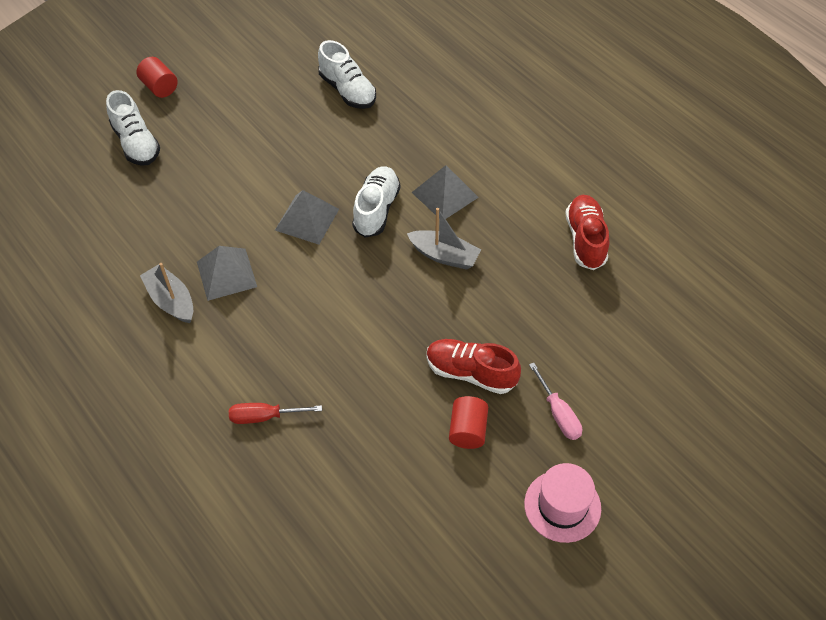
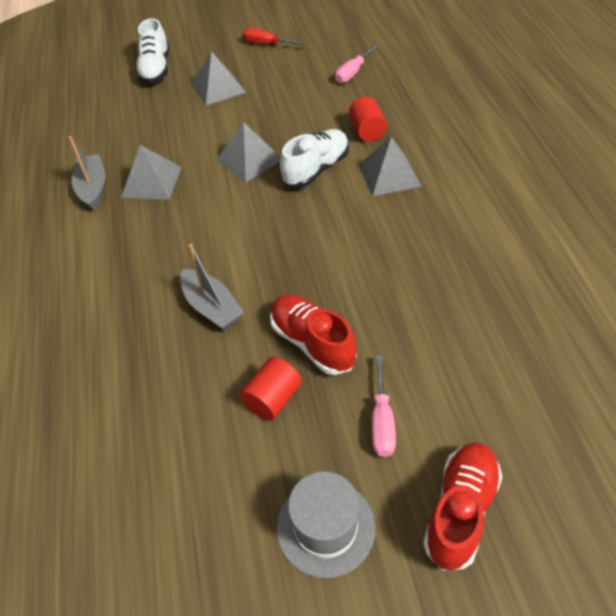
camera: 30 degrees right, 5 degrees down
red cylinder [136,57,178,98] -> red cylinder moved to [349,97,387,142]
red screwdriver [229,403,322,424] -> red screwdriver moved to [243,28,306,45]
white shoe [318,40,376,109] -> pink screwdriver [335,44,379,83]
grey boat [407,208,481,270] -> grey boat moved to [180,244,244,330]
pink hat [524,463,601,543] -> grey hat [277,471,375,578]
red shoe [565,195,609,270] -> red shoe moved to [423,443,502,571]
none -> grey pyramid [191,51,246,105]

